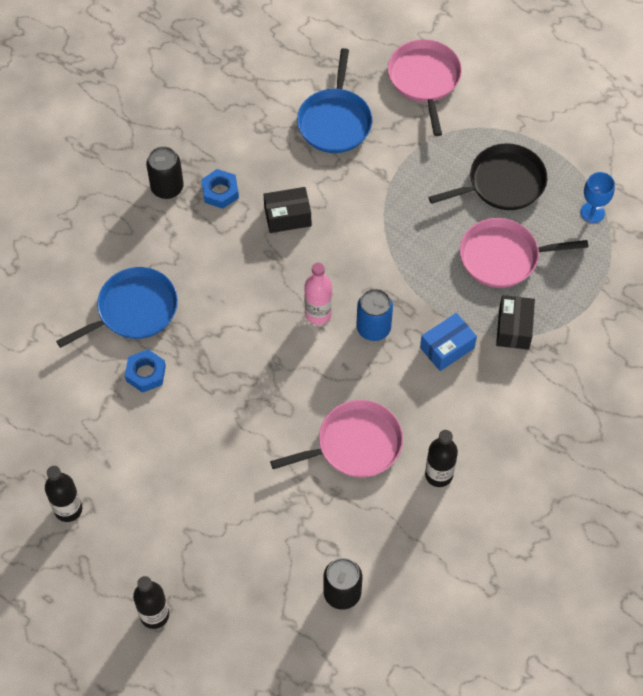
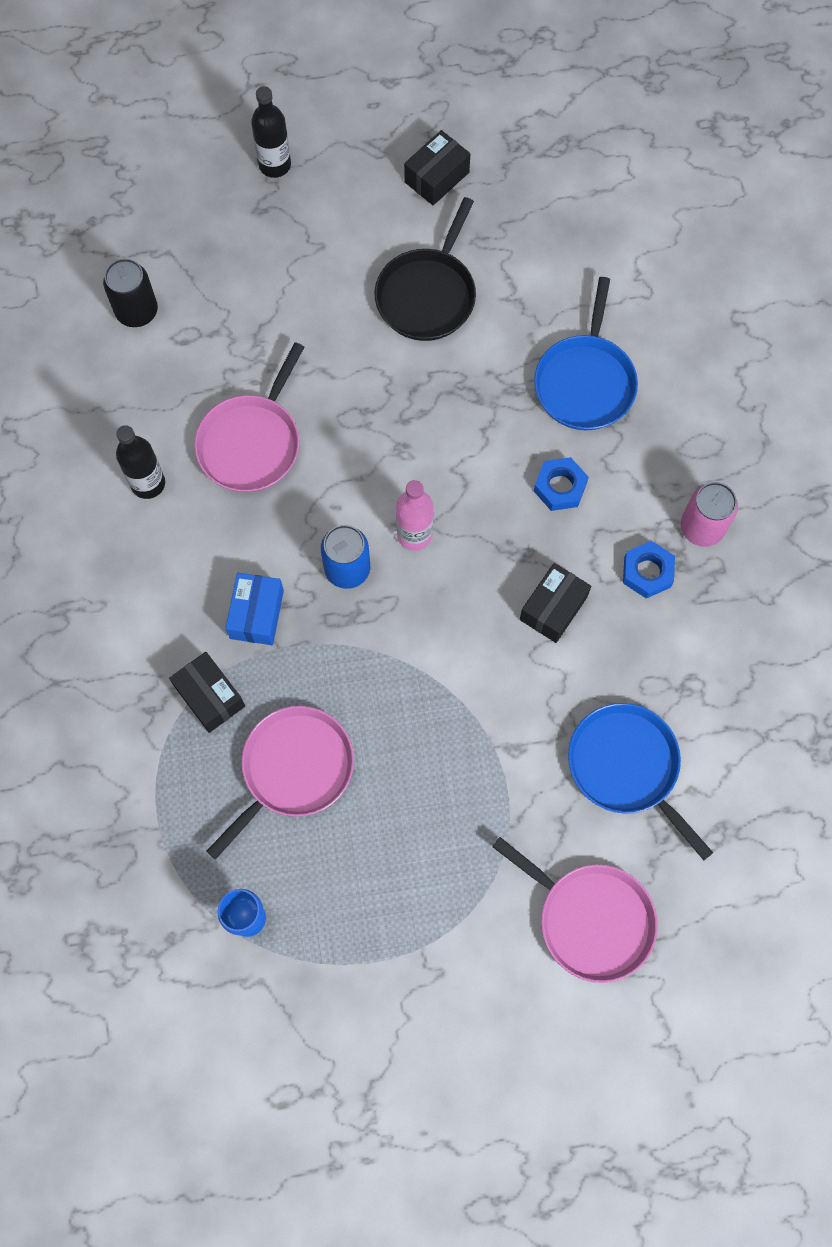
camera: 135 degrees right, 10 degrees up
black bottle [45,466,82,522] -> black box [404,130,470,205]
blue nut [125,349,166,393] -> blue nut moved to [534,457,589,511]
black can [146,146,184,199] -> pink can [680,482,738,547]
black pan [428,143,547,210] -> black pan moved to [375,197,476,341]

